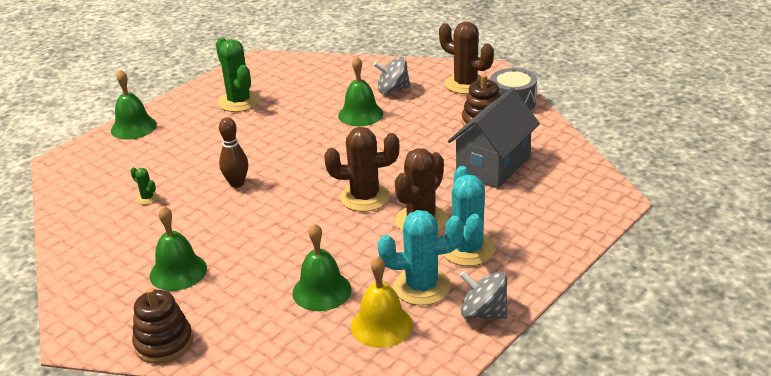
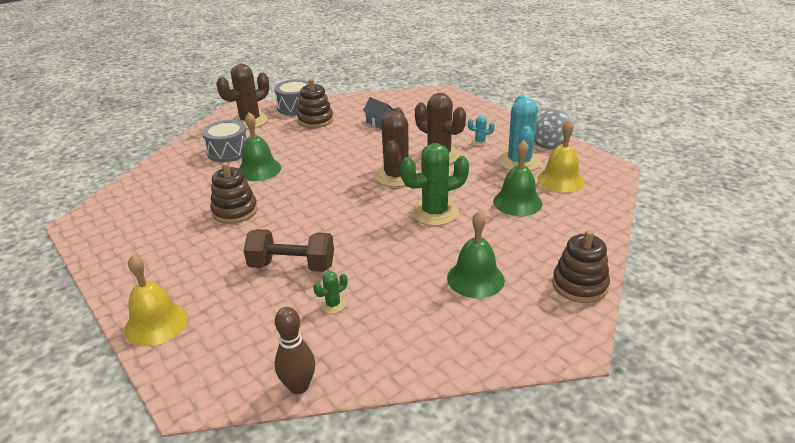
camera: 80 degrees left, 0 degrees up
green bell [111,70,157,140] -> yellow bell [124,254,188,346]
green cactus [216,38,260,112] -> green cactus moved to [400,143,469,226]
brown bowling pin [219,117,248,188] -> brown bowling pin moved to [275,307,315,394]
grey spinning top [373,57,410,94] -> grey drum [202,120,248,162]
turquoise cactus [443,166,496,266] -> turquoise cactus [468,115,495,146], size x0.45
grey house [448,88,540,189] -> grey house [363,97,394,129], size x0.44
none -> brown stacking toy [210,162,258,224]
none -> brown dumbbell [244,229,334,272]

